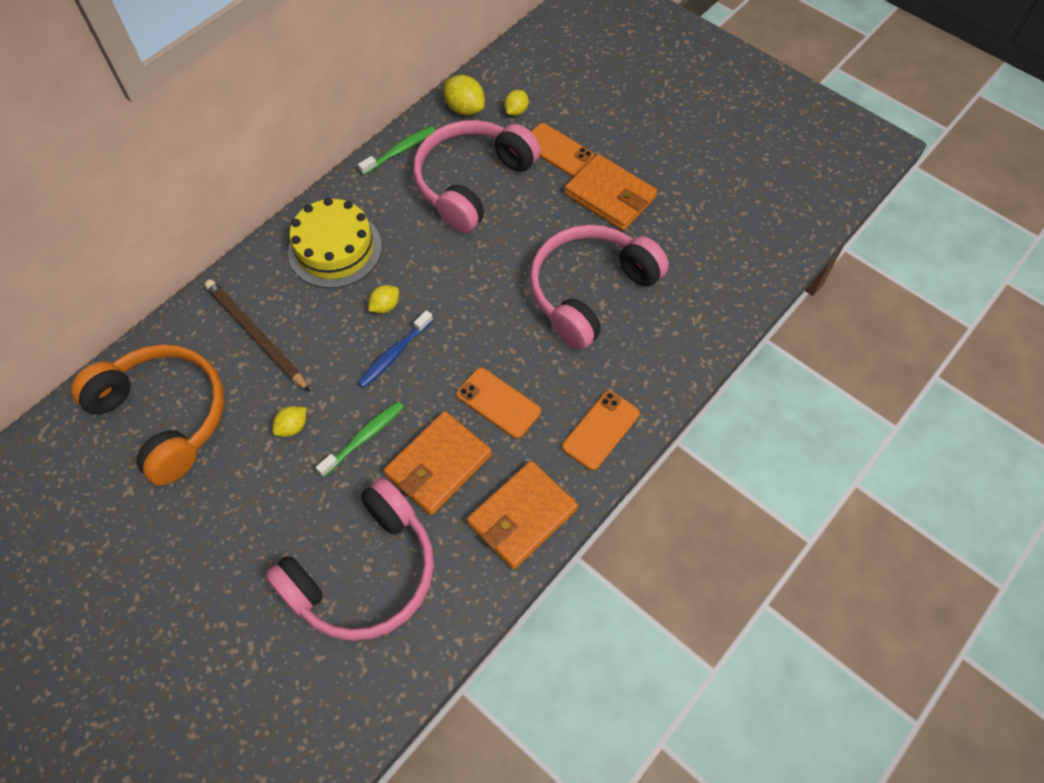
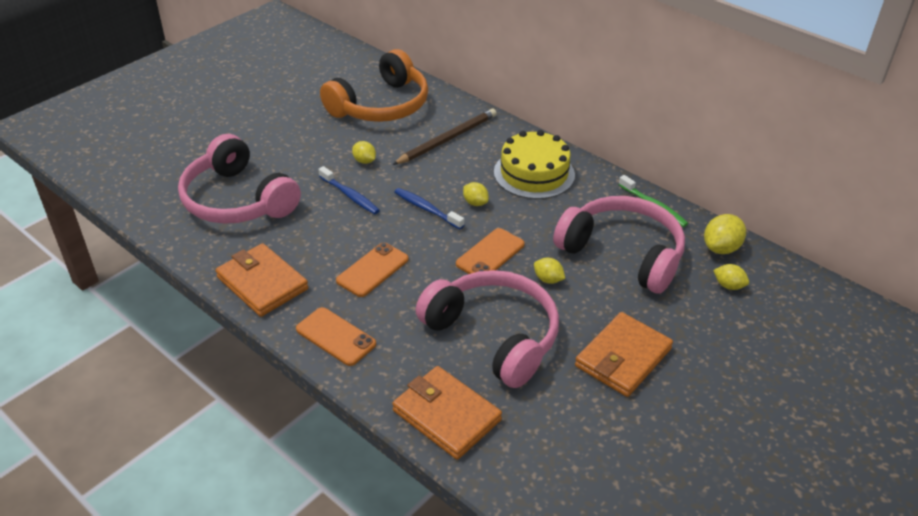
camera: 90 degrees right, 20 degrees down
green toothbrush [315,401,404,477] -> blue toothbrush [318,166,380,214]
orange wallet [384,411,492,515] -> orange wallet moved to [392,366,502,460]
orange phone [531,123,594,176] -> orange phone moved to [456,228,525,274]
none -> yellow lemon [534,258,565,284]

